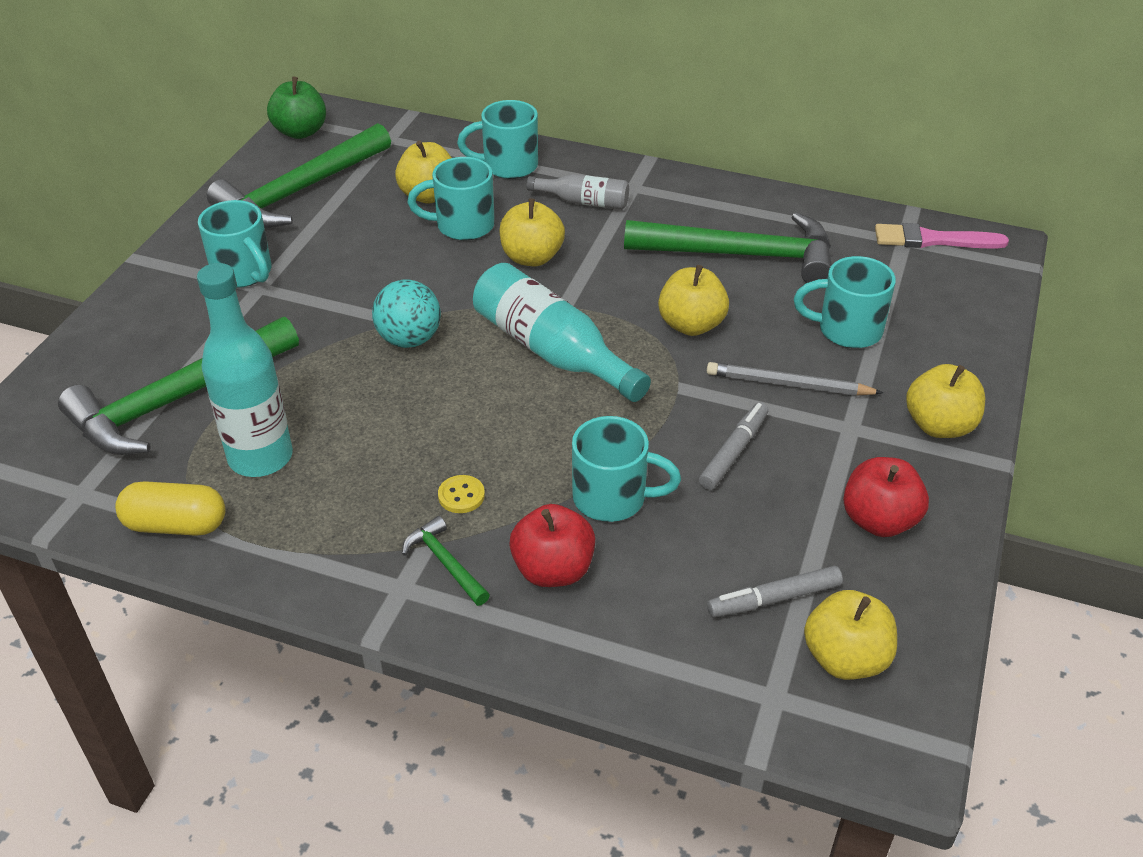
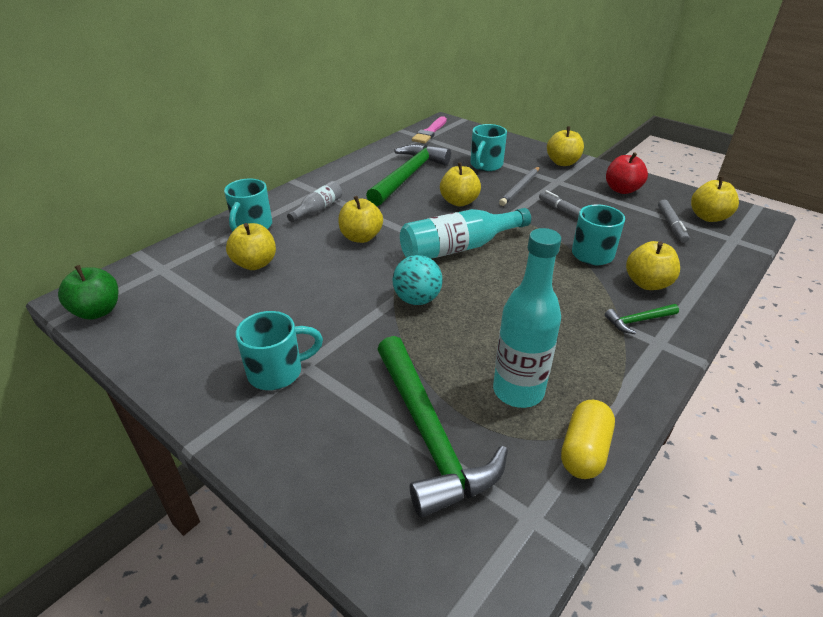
camera: 70 degrees left, 5 degrees down
green hammer [207,123,391,228] -> none
turquoise mug [407,157,495,240] -> none
yellow button [438,475,485,513] -> none
red apple [509,504,595,587] -> yellow apple [626,241,680,290]

